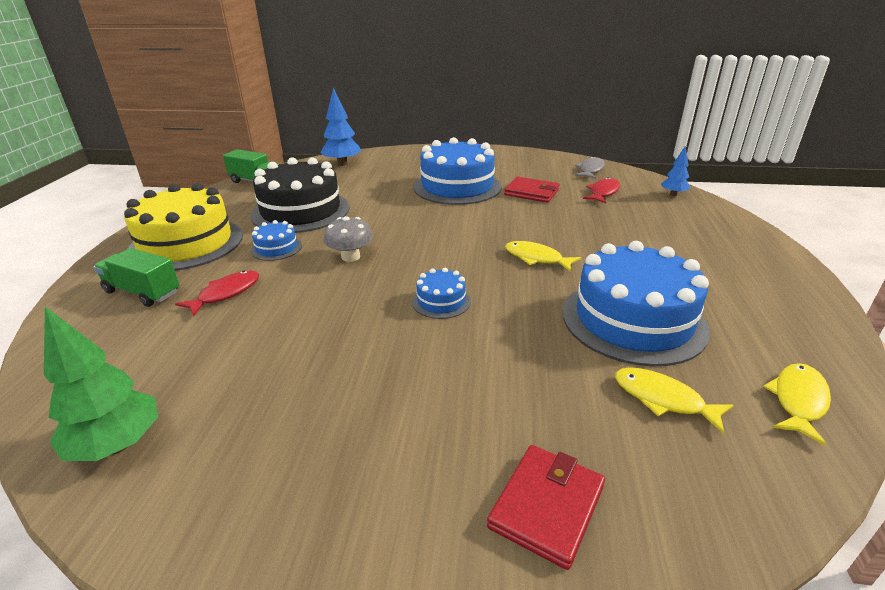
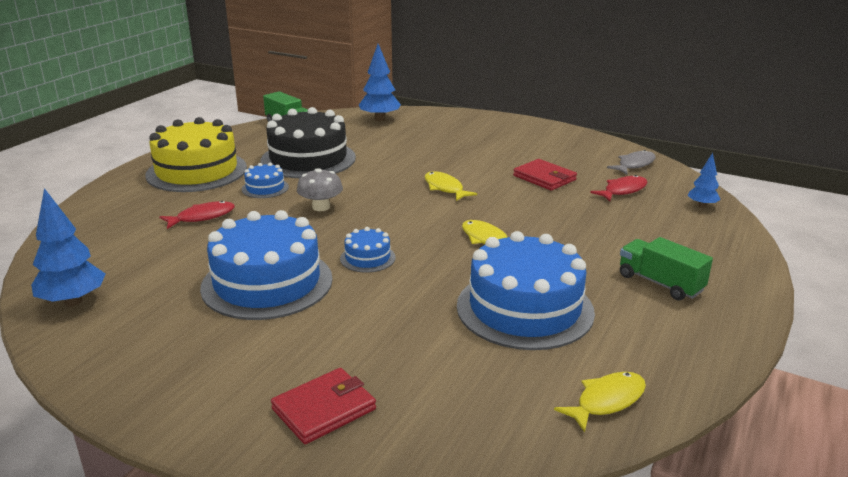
camera: 20 degrees right, 5 degrees down
green tree [44,307,158,461] -> blue tree [31,188,105,306]
green truck [94,248,180,307] -> green truck moved to [620,237,713,301]
blue cake [413,137,502,205] -> blue cake moved to [200,210,333,320]
yellow fish [615,367,734,434] -> yellow fish moved to [424,171,477,201]

